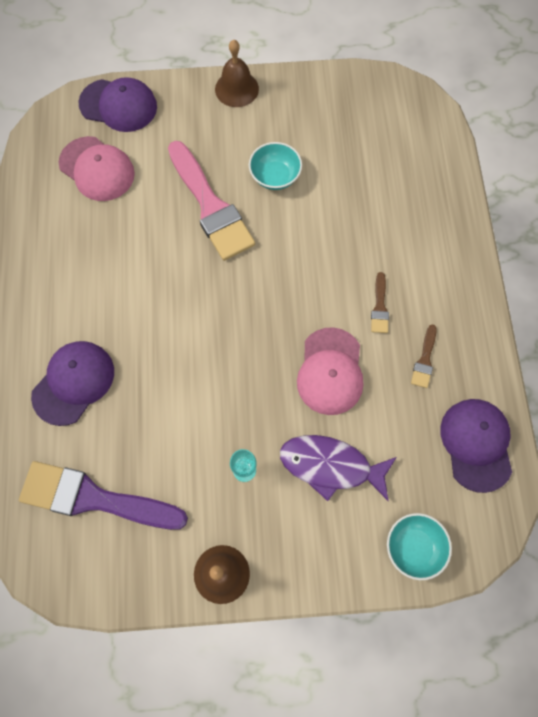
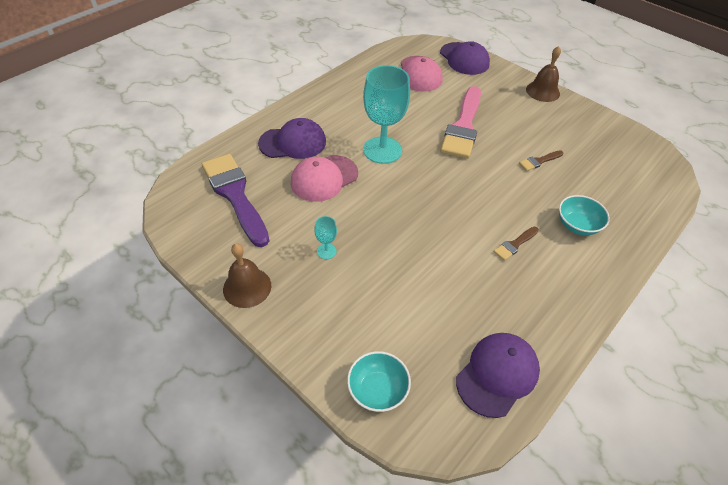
camera: 45 degrees right, 20 degrees down
turquoise bowl [249,142,302,190] -> turquoise bowl moved to [559,195,610,235]
purple fish [280,435,397,501] -> none
pink cap [297,327,363,415] -> pink cap moved to [291,155,358,202]
brown brush [411,325,437,388] -> brown brush moved to [519,150,563,171]
none -> turquoise goblet [363,65,410,164]

